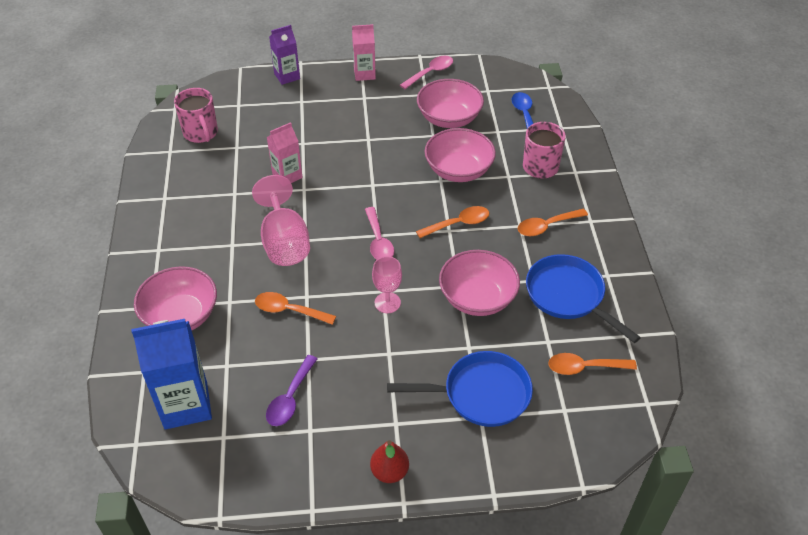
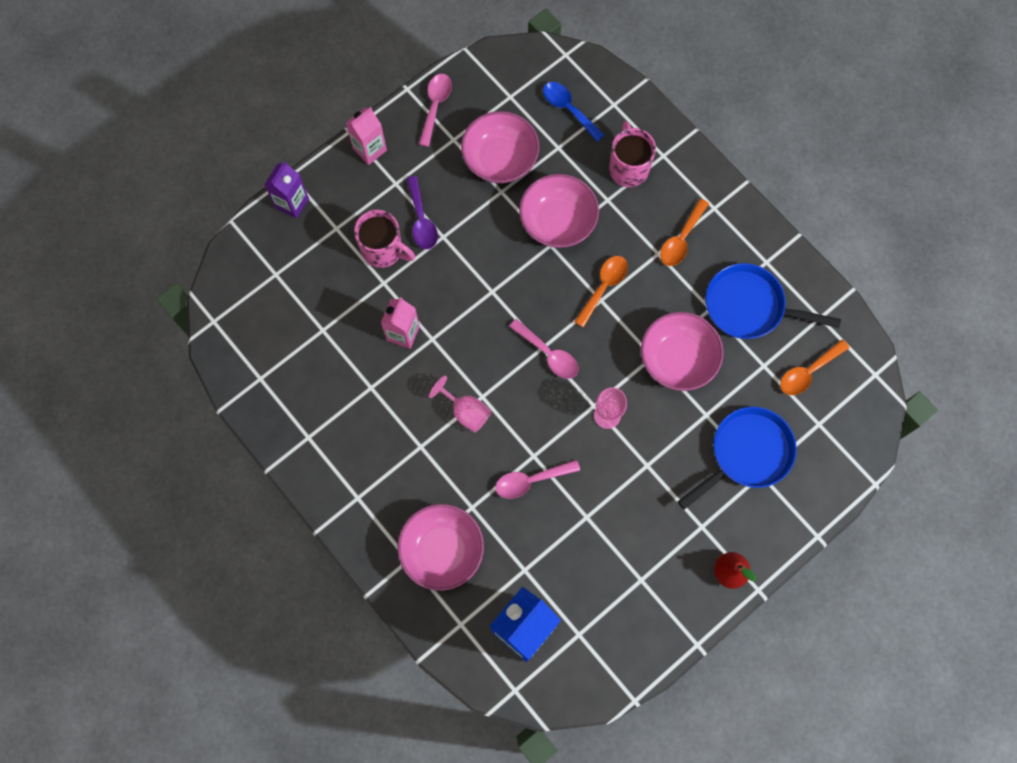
camera: 35 degrees left, 25 degrees up
pink mug [174,88,218,143] -> pink mug moved to [354,210,415,268]
pink goblet [252,175,310,266] -> pink goblet [429,376,491,433], size x0.60
orange spoon [255,292,336,325] -> pink spoon [495,460,580,499]
purple spoon [266,355,318,426] -> purple spoon moved to [407,176,438,249]

